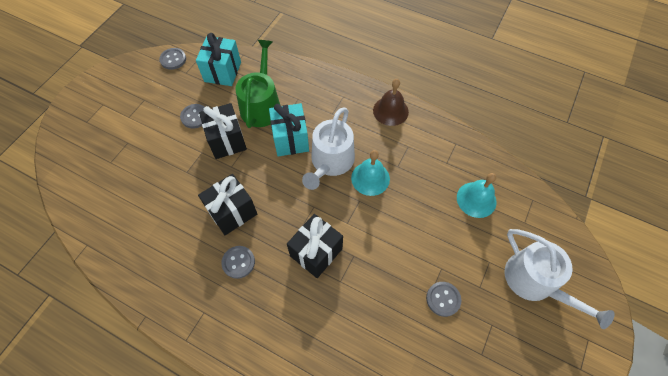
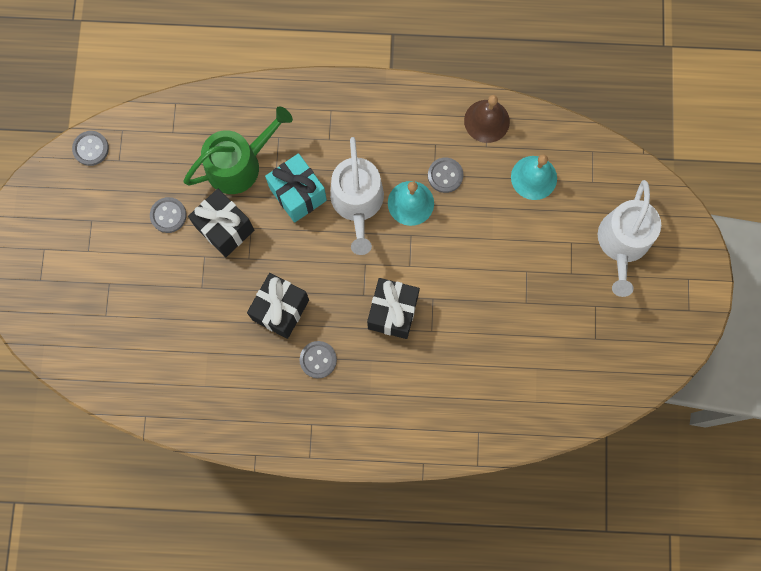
camera: 25 degrees left, 15 degrees up
turquoise gift [196,33,241,86] -> none
green watering can [235,40,280,128] -> green watering can turned 75 degrees clockwise [184,106,293,194]
brown bell [373,79,409,126] -> brown bell moved to [464,95,510,143]
grey button [426,282,461,317] -> grey button moved to [428,158,463,193]
white watering can [505,229,615,329] -> white watering can turned 75 degrees clockwise [598,180,661,297]

